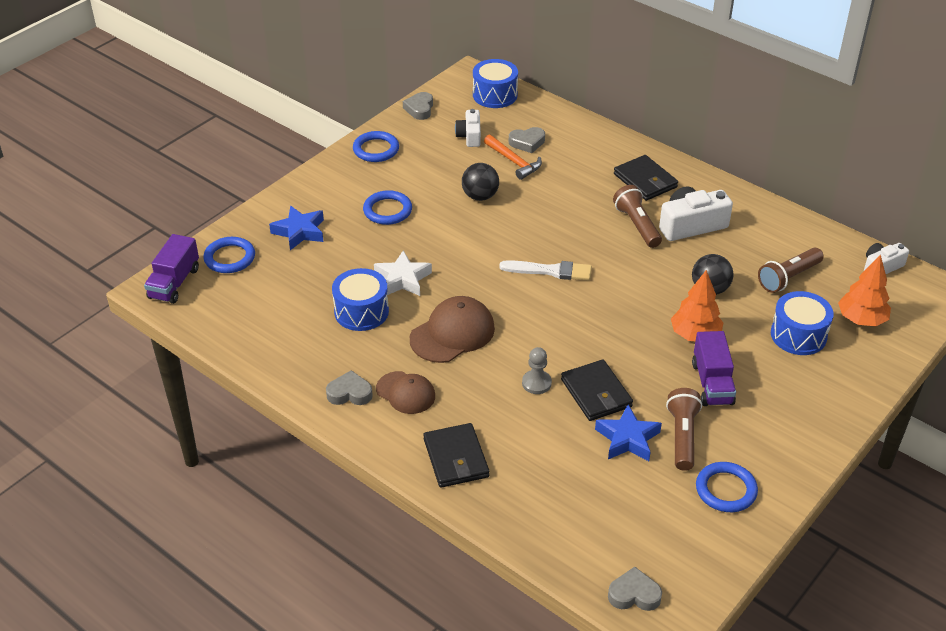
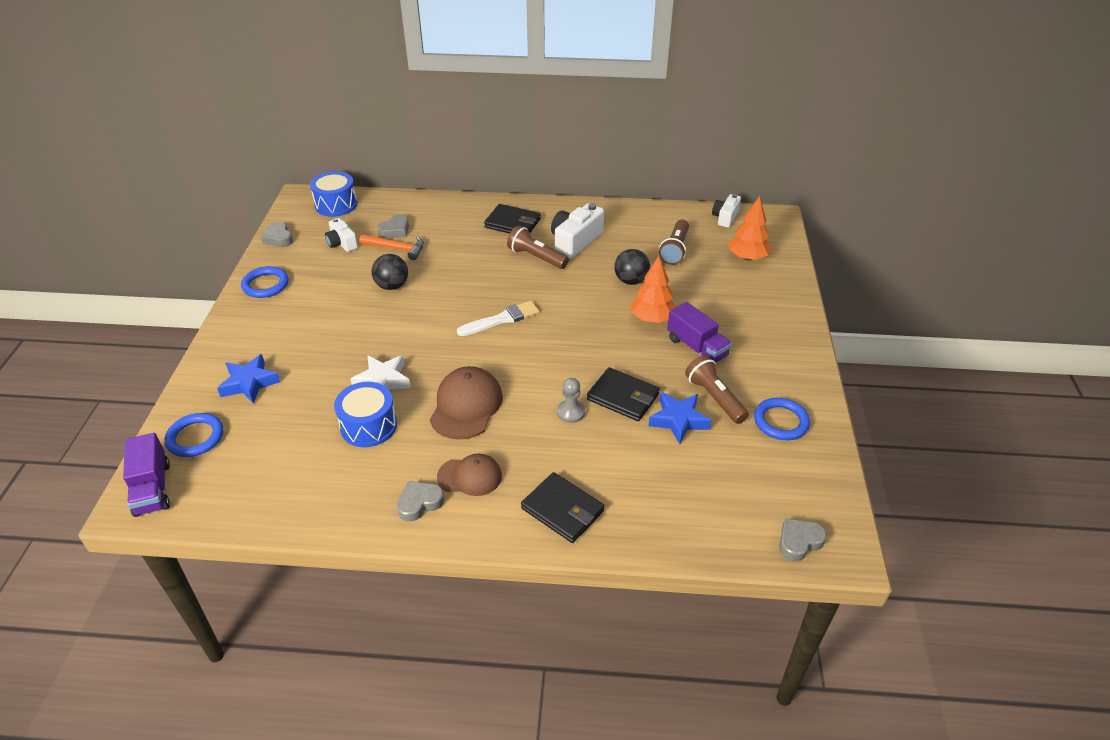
camera: 35 degrees left, 0 degrees up
blue ring [363,190,412,225] -> none
blue drum [771,291,834,355] -> none

